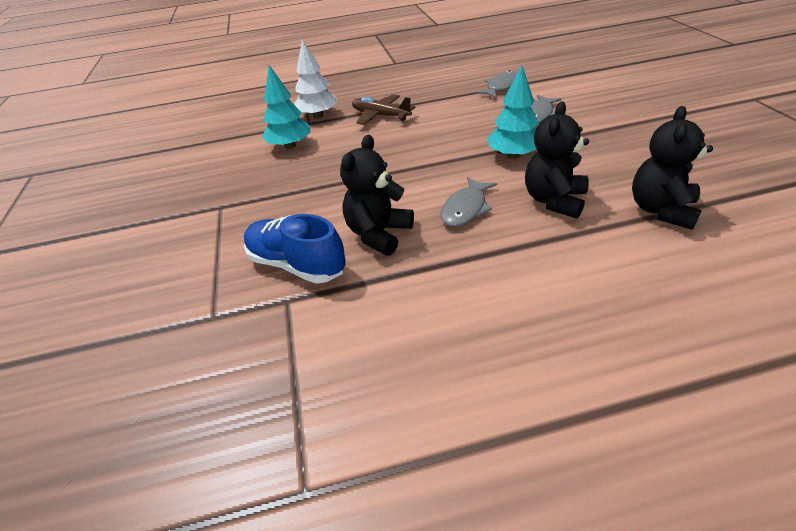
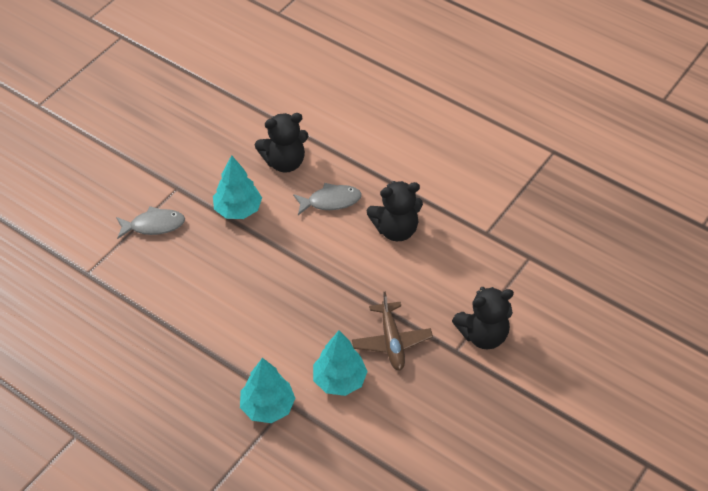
camera: 135 degrees left, 10 degrees up
blue shoe [244,214,346,284] -> none
white tree [294,39,337,118] -> turquoise tree [240,358,295,423]
brown plane [352,94,415,125] -> brown plane moved to [352,291,433,371]
grey fish [475,70,517,98] -> none
black teddy bear [632,106,713,230] -> black teddy bear moved to [452,287,514,349]

